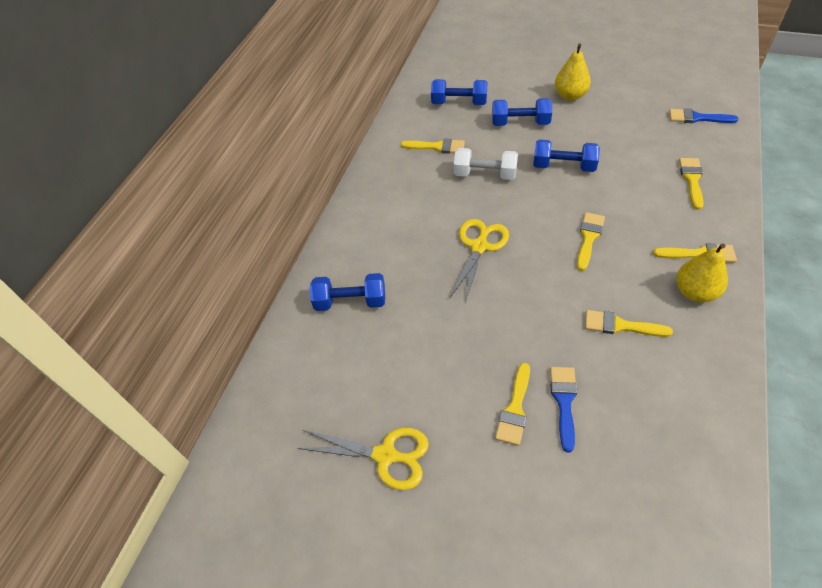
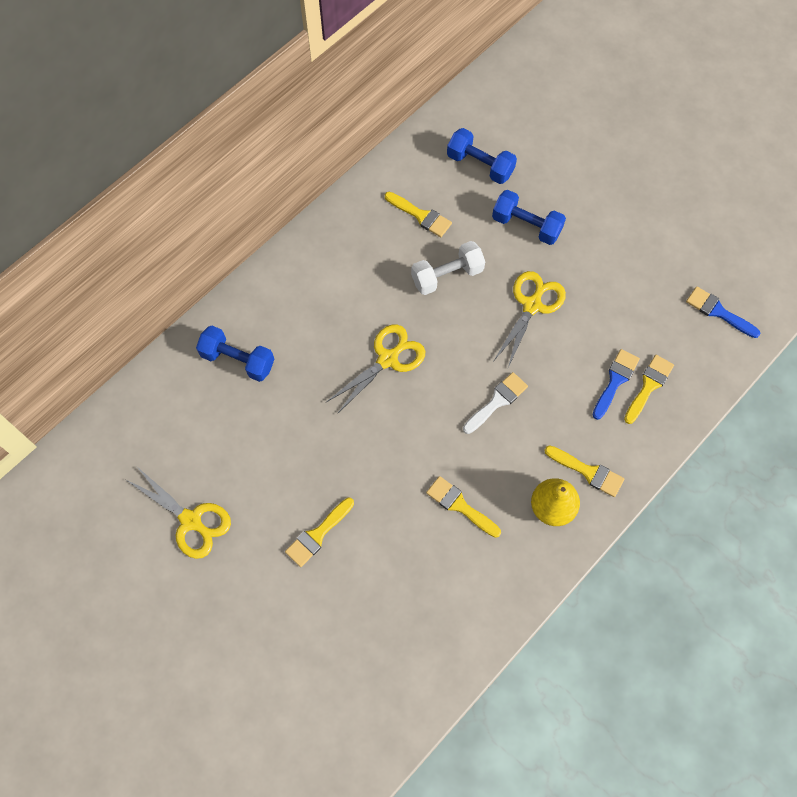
camera: 20 degrees right, 15 degrees up
white dumbbell [454,148,518,180] -> white dumbbell turned 60 degrees counterclockwise [411,241,485,295]
blue dumbbell [533,139,600,172] -> yellow scissors [494,271,566,368]
blue brush [550,367,577,452] -> blue brush moved to [593,349,640,420]
yellow pear [555,44,591,101] -> none
yellow brush [577,212,605,271] -> white brush [463,372,528,434]

